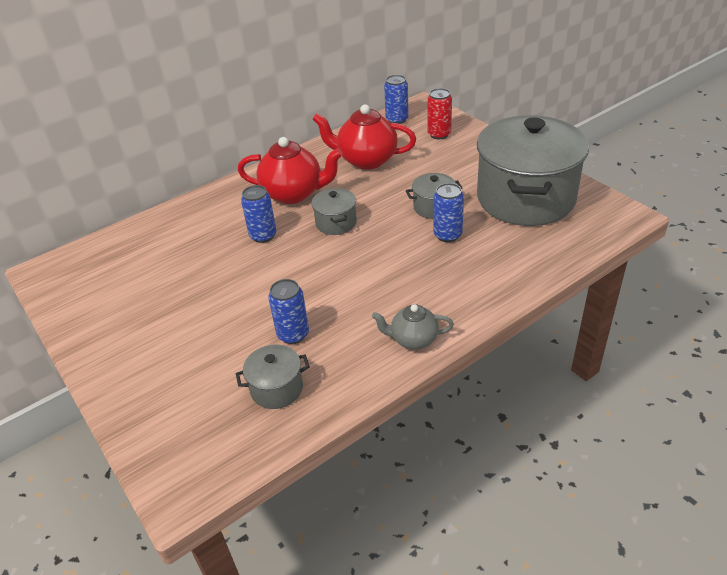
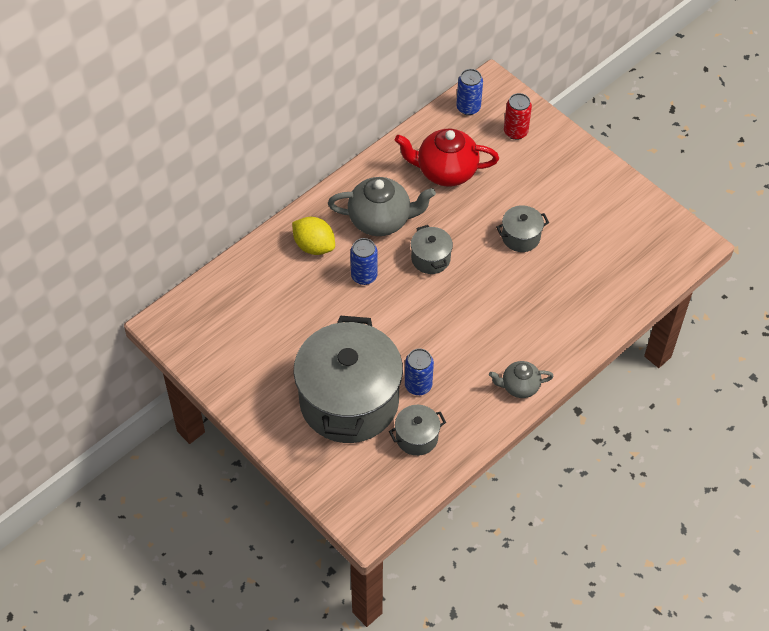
camera: 10 degrees left, 15 degrees up
red teapot [238,137,343,204] -> grey teapot [328,177,436,236]
blue can [433,183,464,242] -> none
grey pot [477,115,589,226] -> grey pot moved to [294,316,403,443]
none -> yellow lemon [292,217,335,255]

